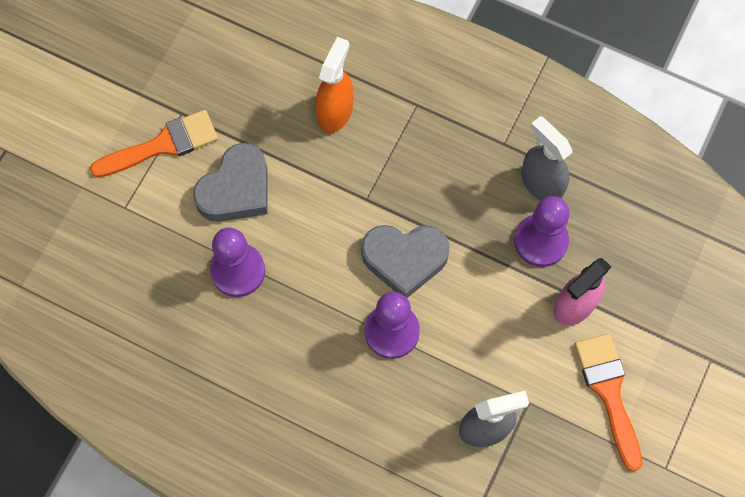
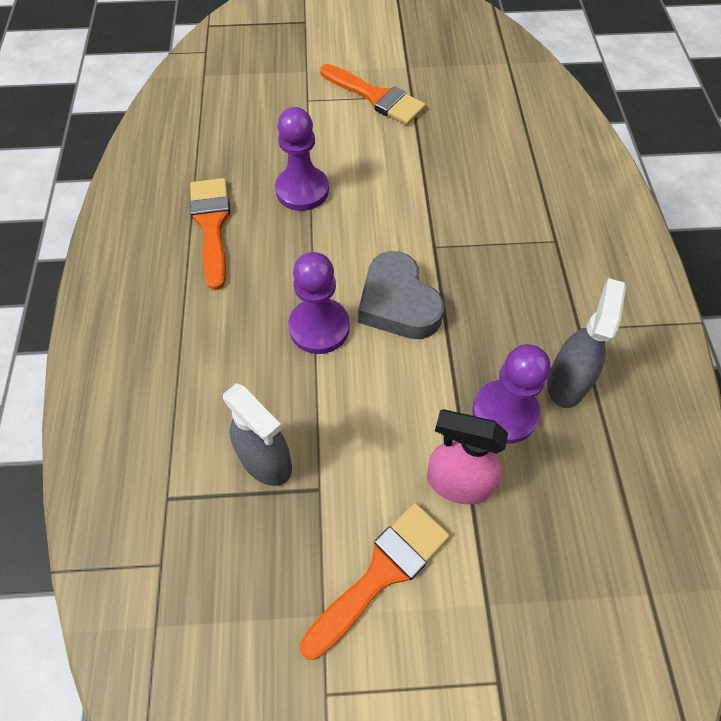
camera: 60 degrees right, 10 degrees down
grey heart [193,143,268,222] -> none
orange spray bottle [315,37,353,133] -> none
none -> orange brush [190,178,230,290]

